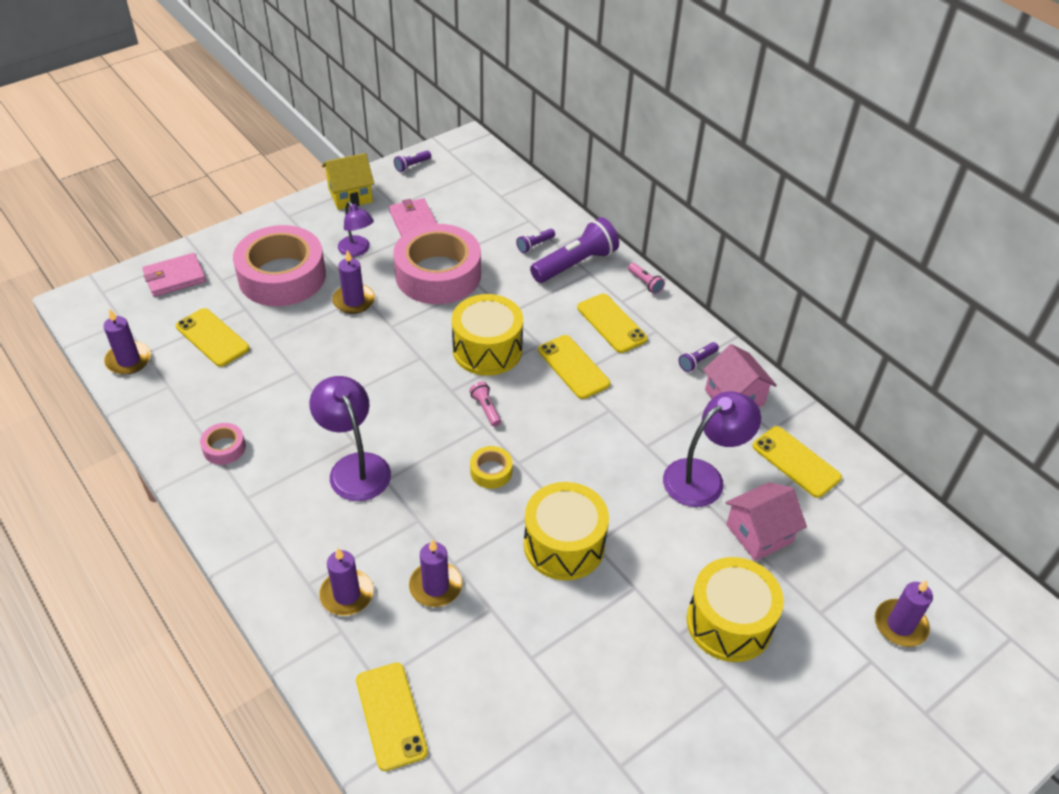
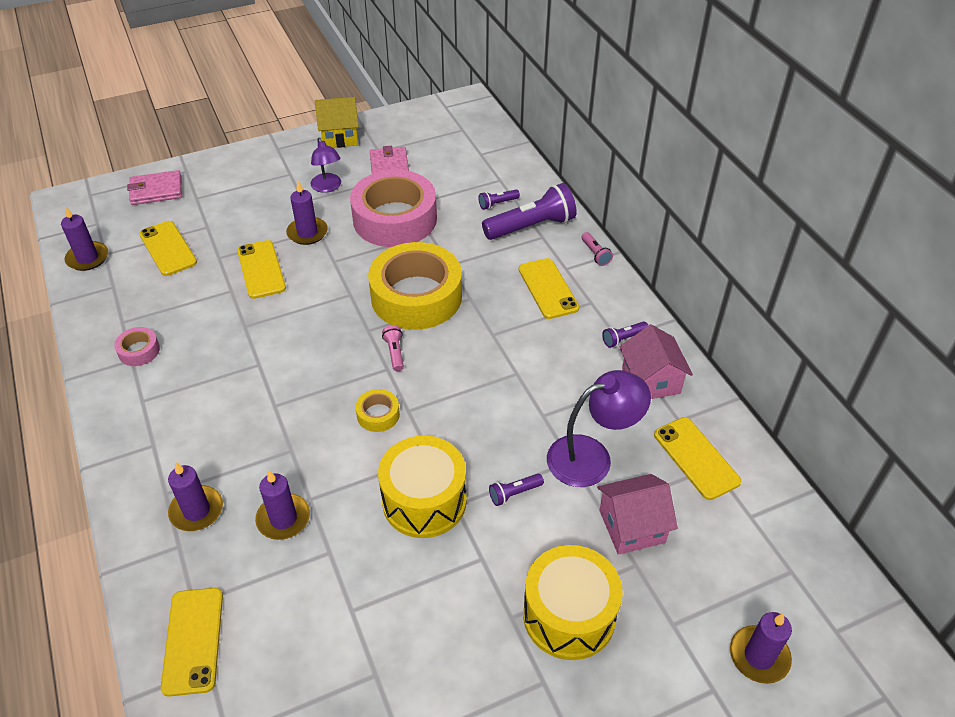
camera: 15 degrees right, 0 degrees up
pink tape [233,225,326,306] -> none
purple lamp [309,376,391,501] -> none
purple flashlight [394,150,431,172] -> purple flashlight moved to [489,474,544,506]
yellow drum [452,294,523,376] -> yellow tape [368,242,462,330]
yellow phone [538,335,610,399] -> yellow phone moved to [237,240,286,299]

